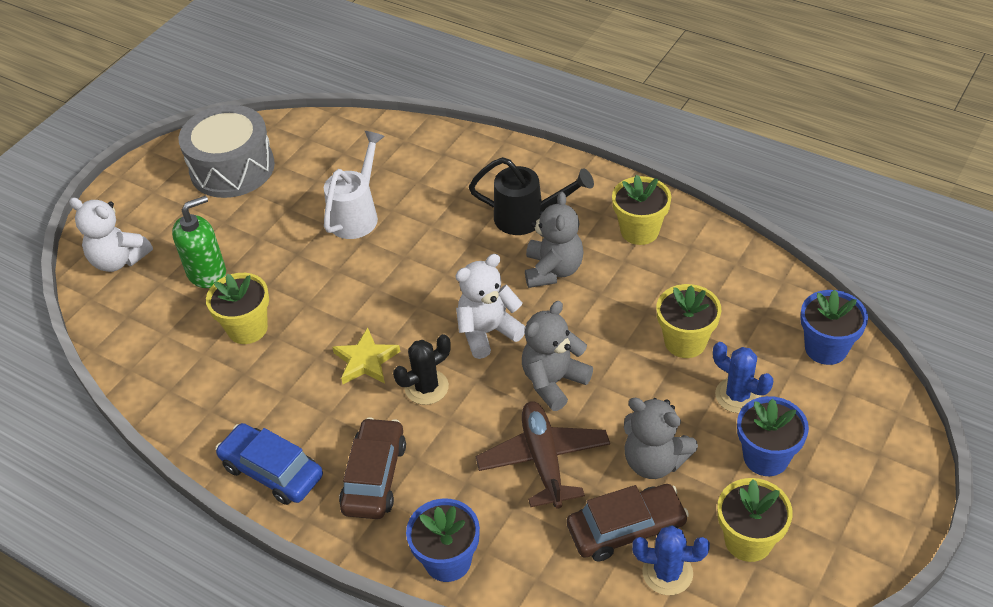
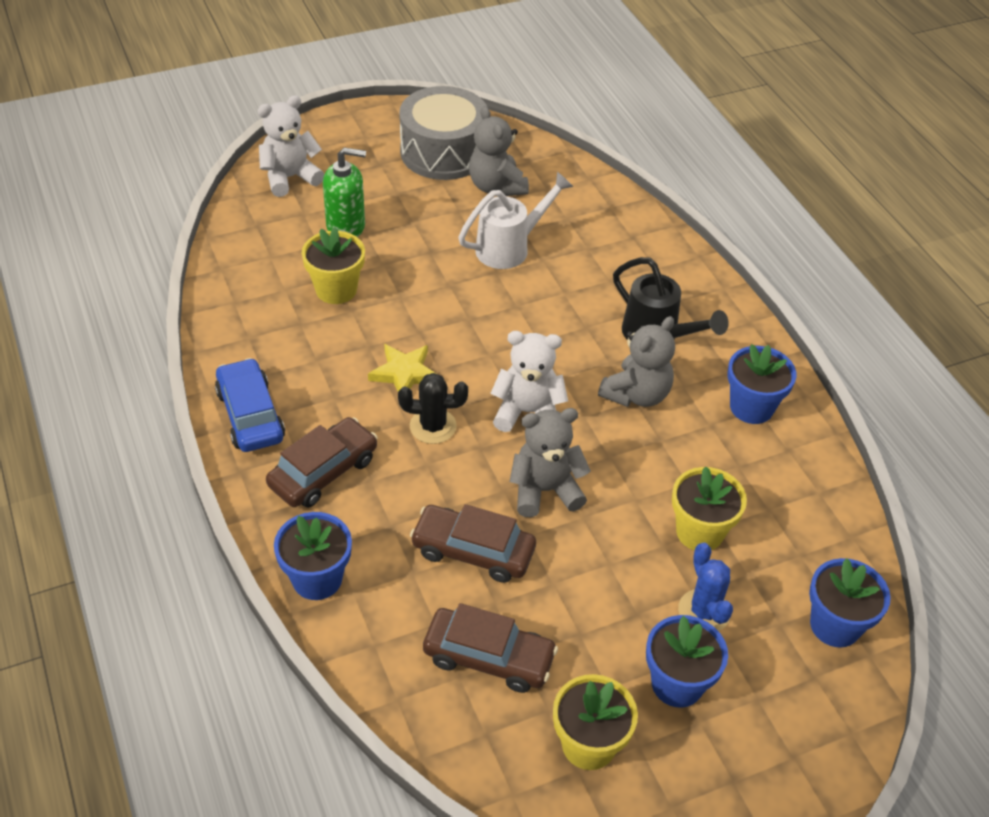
camera: 30 degrees right, 0 degrees up
white teddy bear [69,197,153,272] -> white teddy bear turned 90 degrees clockwise [258,95,324,197]
brown plane [476,401,610,509] -> brown car [410,504,536,583]
yellow flower pot [612,175,671,245] -> blue flower pot [727,344,797,424]
grey teddy bear [624,397,698,479] -> grey teddy bear moved to [469,106,529,196]
blue cactus [632,526,710,595] -> none

